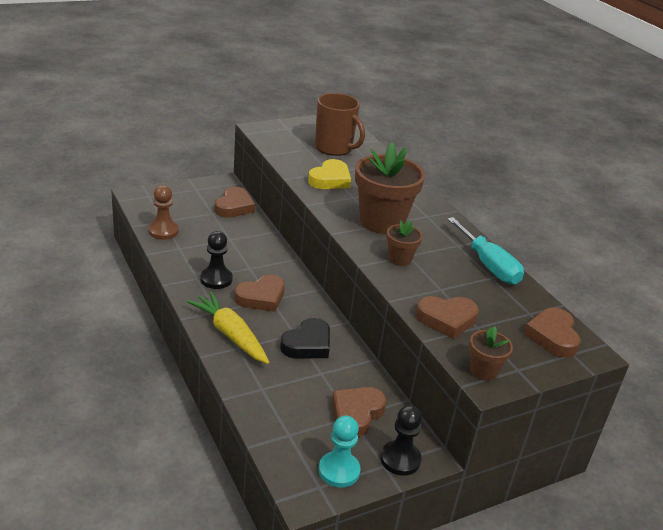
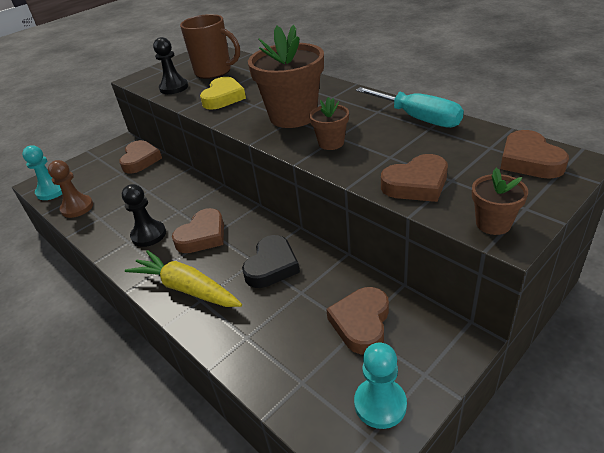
camera: 10 degrees left, 5 degrees up
black pawn [380,405,422,476] -> black pawn moved to [153,37,188,94]
none -> turquoise pawn [22,145,62,200]

